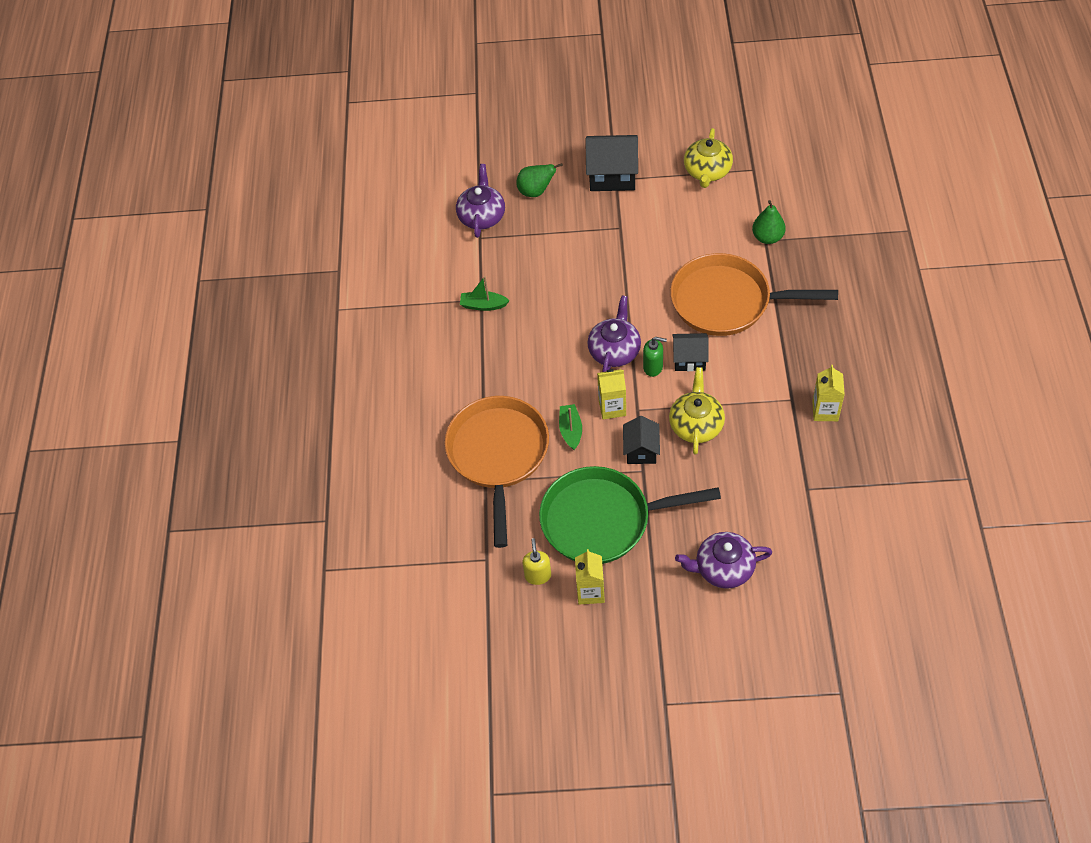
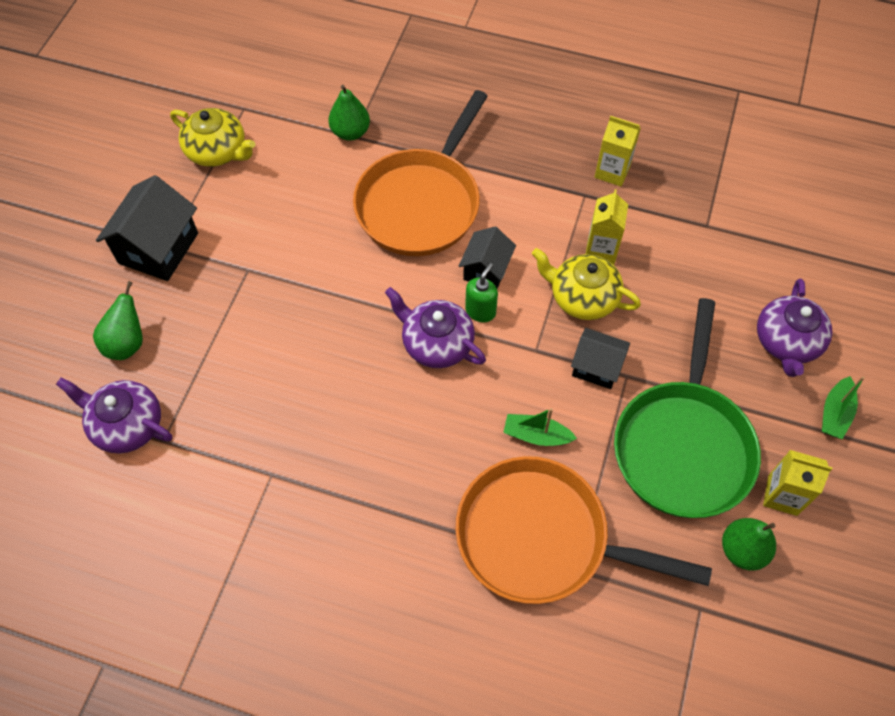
camera: 75 degrees left, 5 degrees up
green boat [460,276,510,311] -> green boat moved to [822,376,865,439]
yellow soap dispenser [522,538,551,585] -> green pear [722,518,776,571]
yellow carton [597,369,626,419] -> yellow carton moved to [586,189,628,264]

